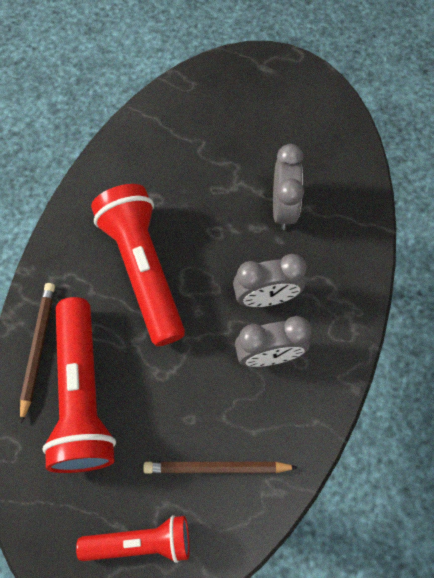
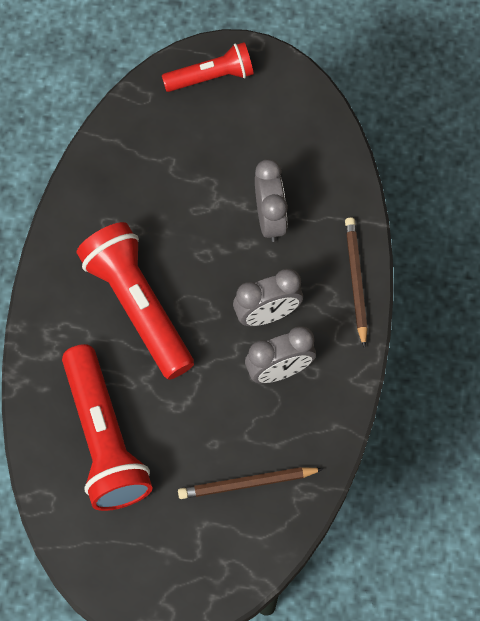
camera: 10 degrees left, 0 degrees up
brown pencil [20,283,55,423] -> brown pencil moved to [345,217,368,348]
red flashlight [76,515,190,563] -> red flashlight moved to [162,42,254,92]

